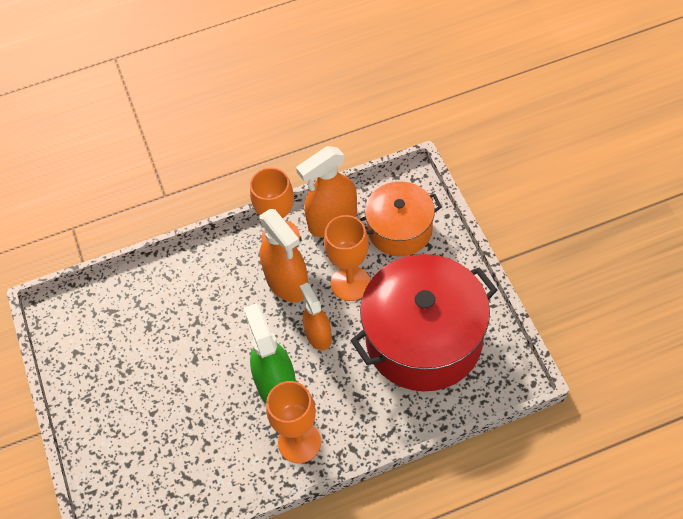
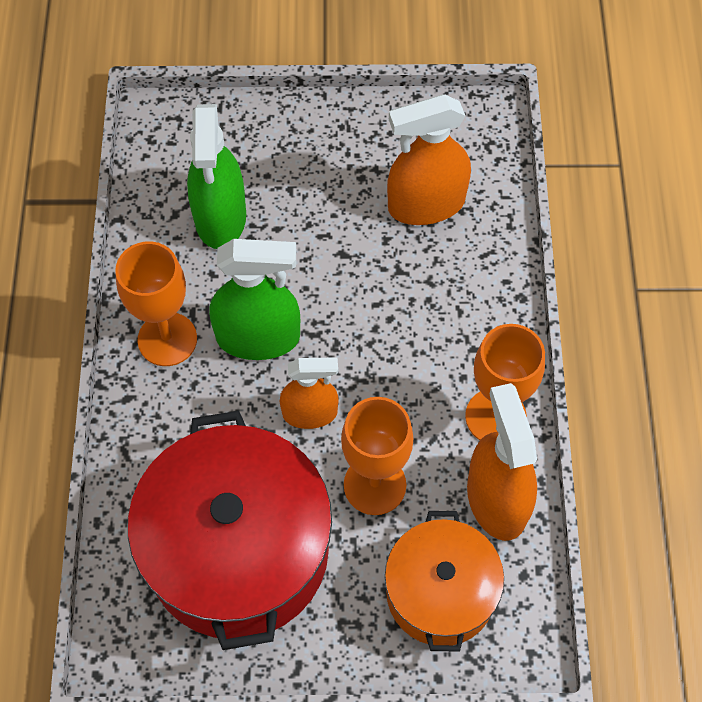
camera: 105 degrees right, 5 degrees up
orange spray bottle [259,209,308,302] -> orange spray bottle moved to [387,94,471,225]
none -> green spray bottle [187,104,246,249]

